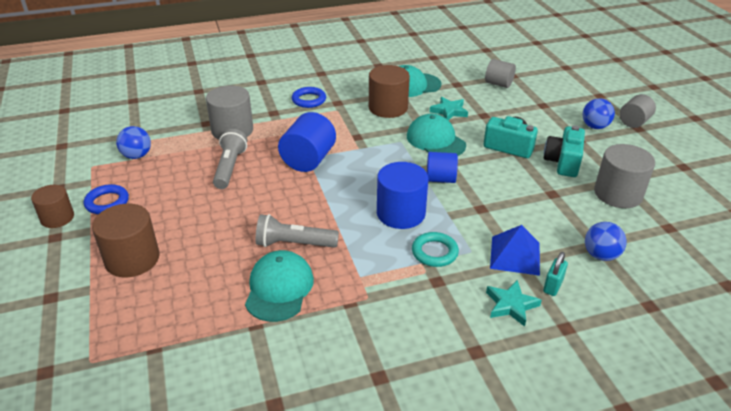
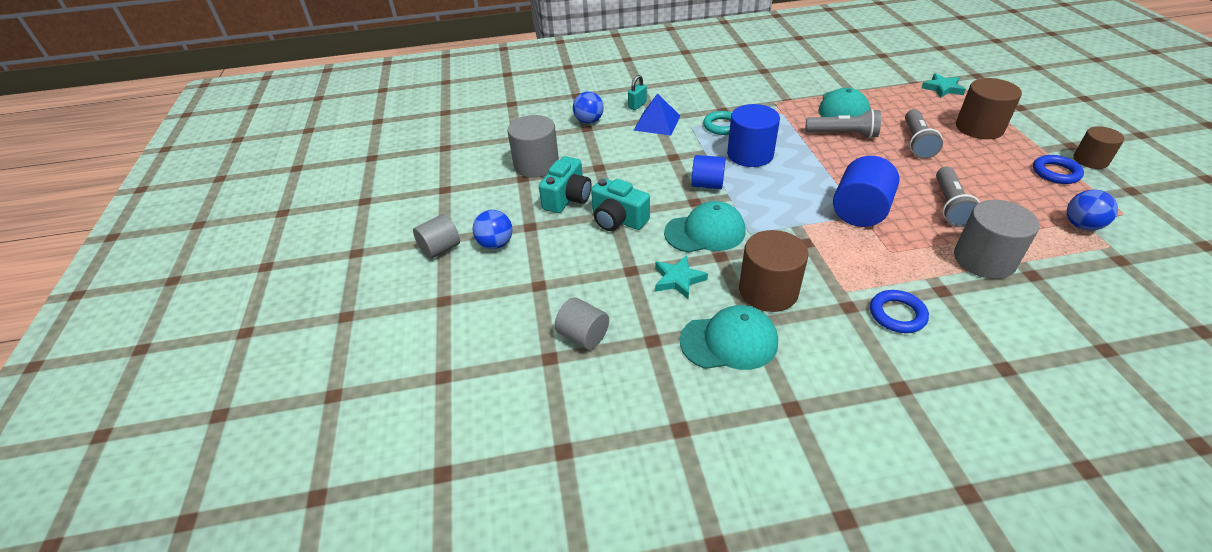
camera: 170 degrees left, 5 degrees up
turquoise cap [407,114,466,156] -> turquoise cap turned 75 degrees counterclockwise [664,201,746,253]
turquoise star [486,280,542,327] -> turquoise star moved to [921,73,966,98]
none -> grey flashlight [905,109,943,159]

